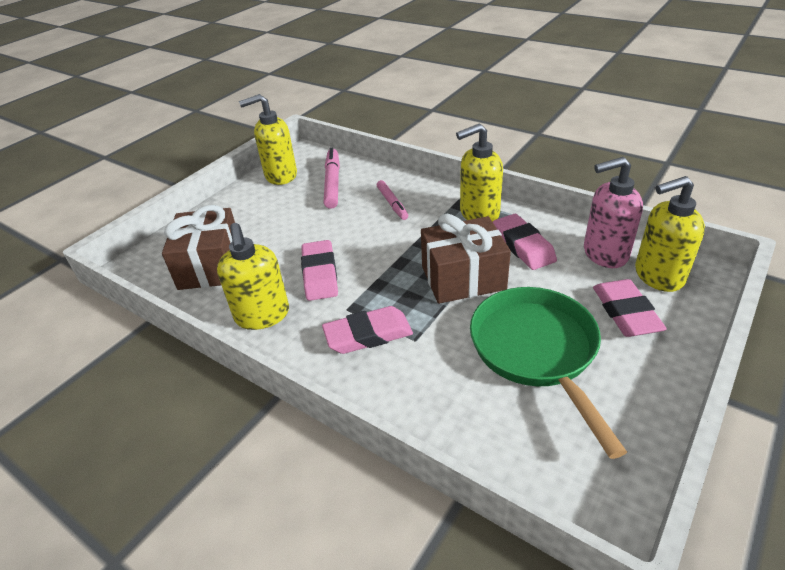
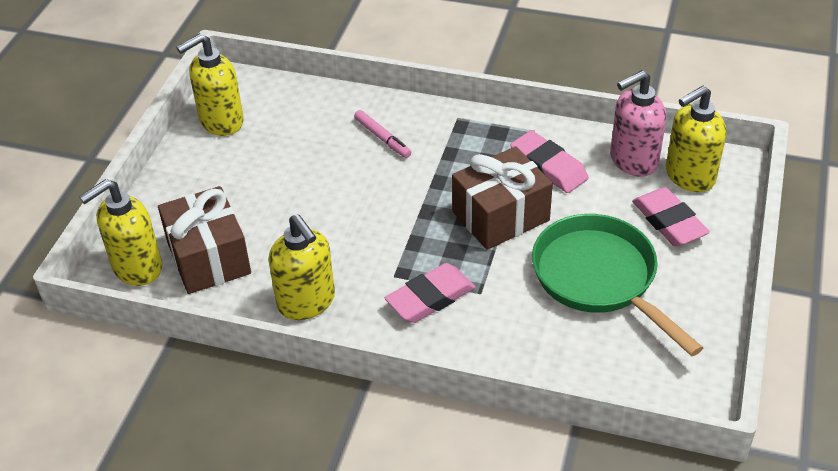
camera: 20 degrees left, 5 degrees up
pink eraser [301,240,338,301] -> none
pink marker [323,148,340,209] -> none
yellow soap dispenser [456,124,503,222] -> yellow soap dispenser moved to [79,179,162,286]

